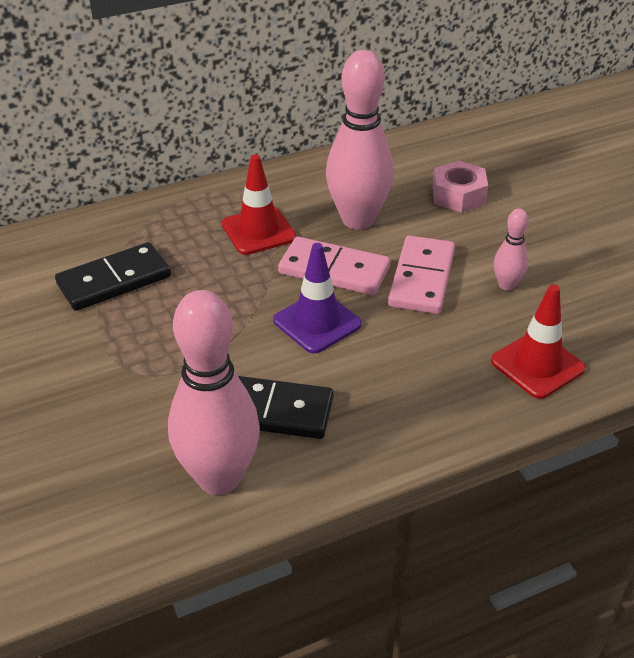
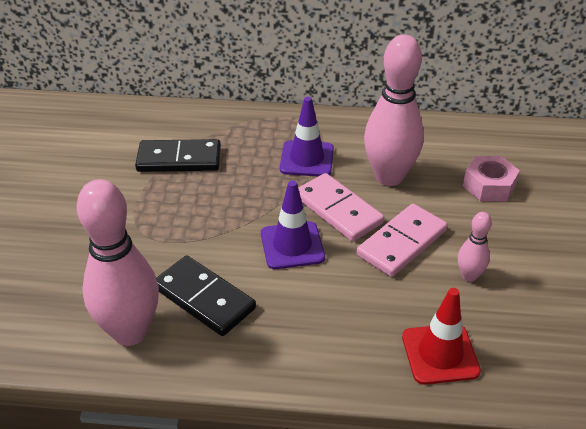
camera: 30 degrees right, 0 degrees up
red traffic cone [222,155,297,255] -> purple traffic cone [280,97,334,176]

